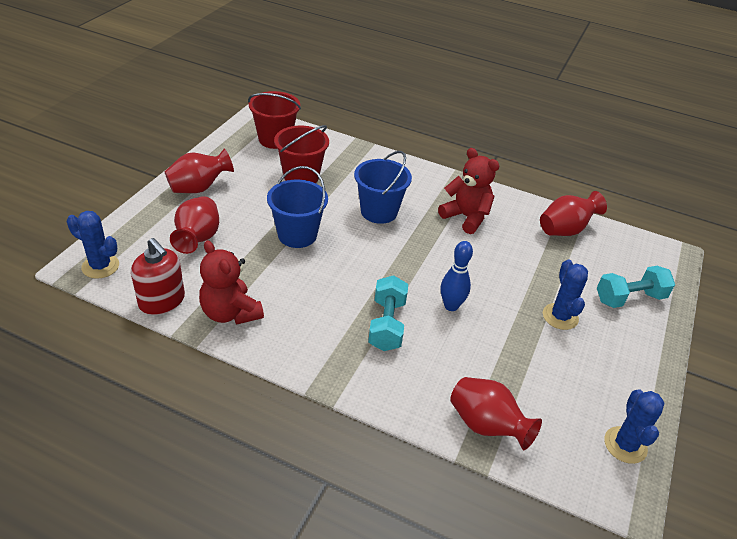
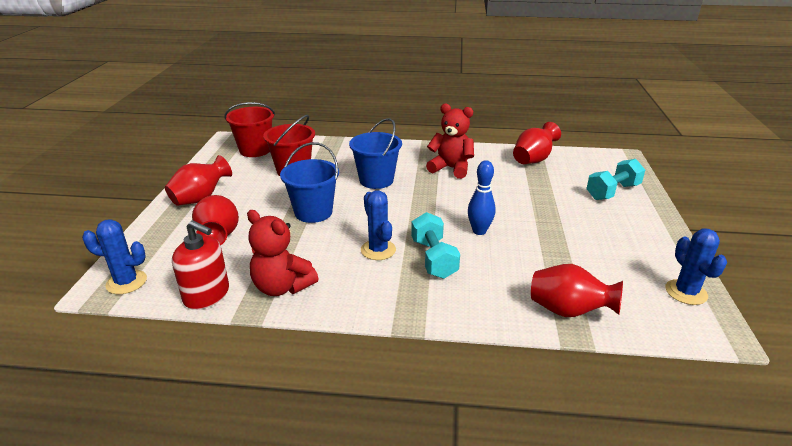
camera: 15 degrees left, 10 degrees down
blue cactus [543,259,588,330] -> blue cactus moved to [361,190,396,260]

